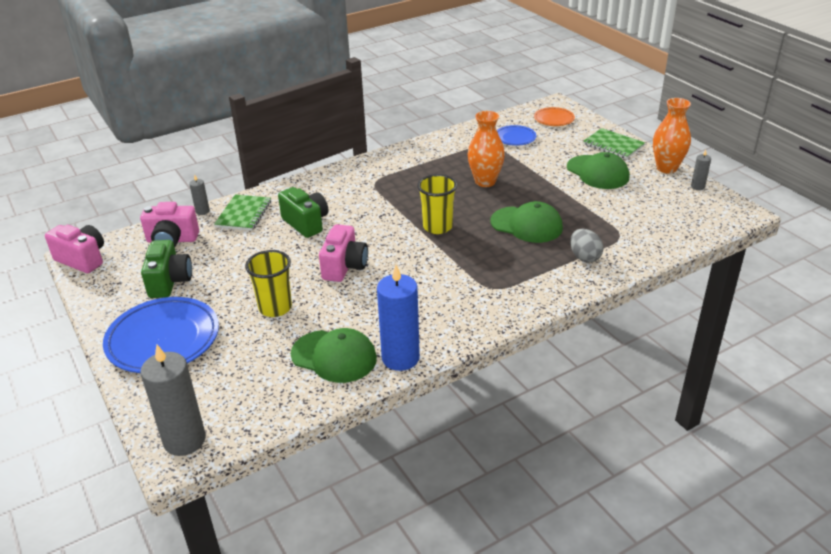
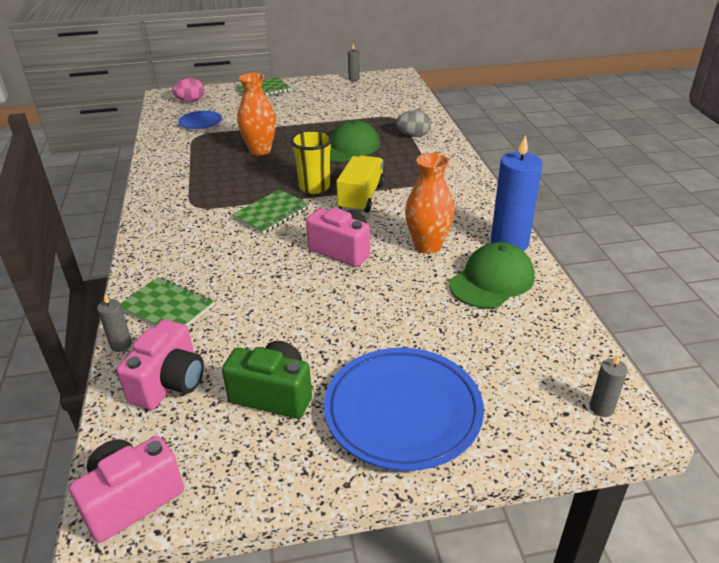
camera: 70 degrees left, 0 degrees up
grey candle [140,345,206,456] -> grey candle [590,355,628,417], size x0.47
yellow cup [245,250,292,317] -> none
green camera [278,187,328,238] -> none
orange plate [534,107,575,126] -> pink egg [172,78,204,102]
green cap [567,152,629,189] -> none
orange vase [653,98,691,173] -> orange vase moved to [405,153,455,254]
none -> green notebook [232,190,310,234]
none -> yellow truck [336,156,385,213]

